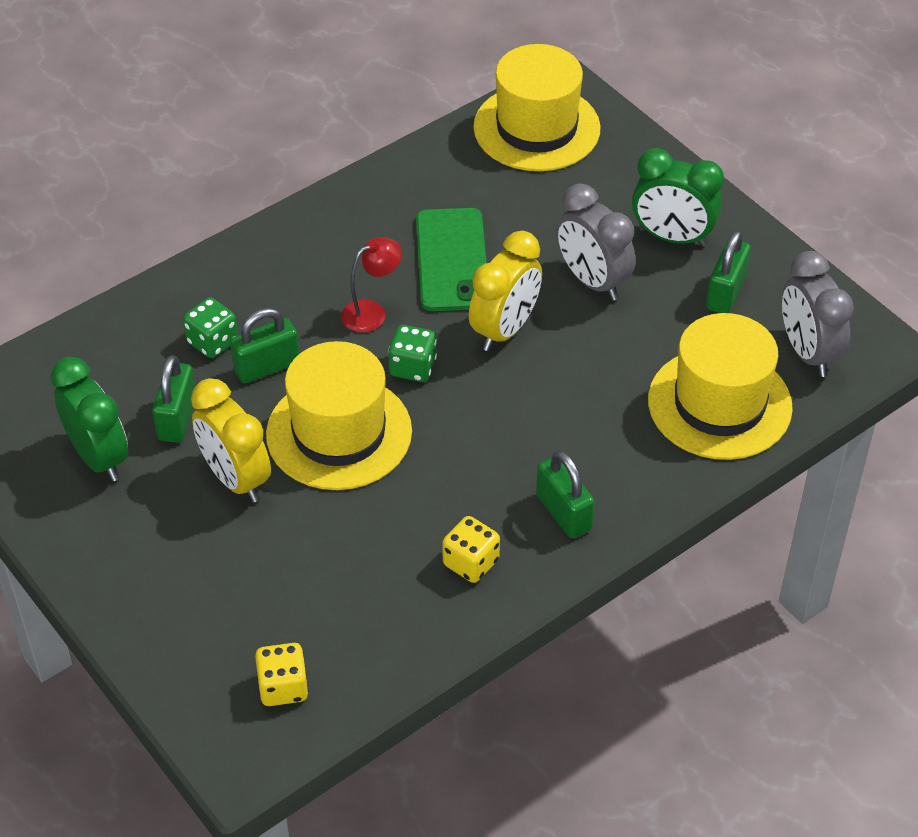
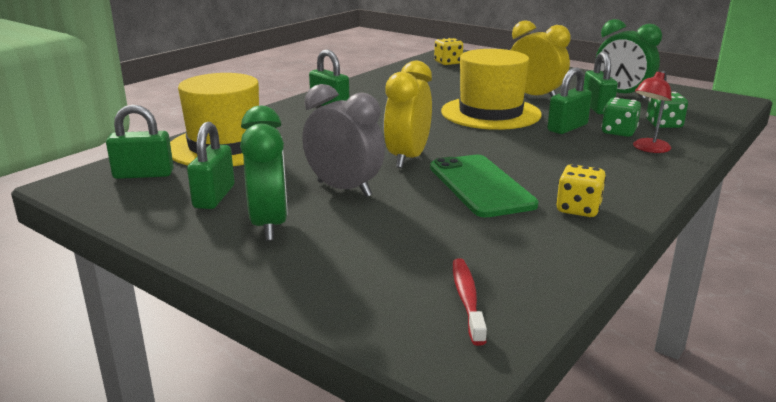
camera: 165 degrees right, 25 degrees down
red lamp [341,237,402,333] -> red lamp moved to [633,71,672,153]
green dice [388,325,437,382] -> green dice moved to [646,92,688,128]
yellow dice [442,516,500,583] -> yellow dice moved to [556,164,606,217]
yellow hat [473,44,601,171] -> red toothbrush [453,258,487,346]
green clock [632,148,724,246] -> green clock turned 75 degrees clockwise [240,106,288,241]
grey clock [782,251,854,377] -> green padlock [106,104,174,179]

